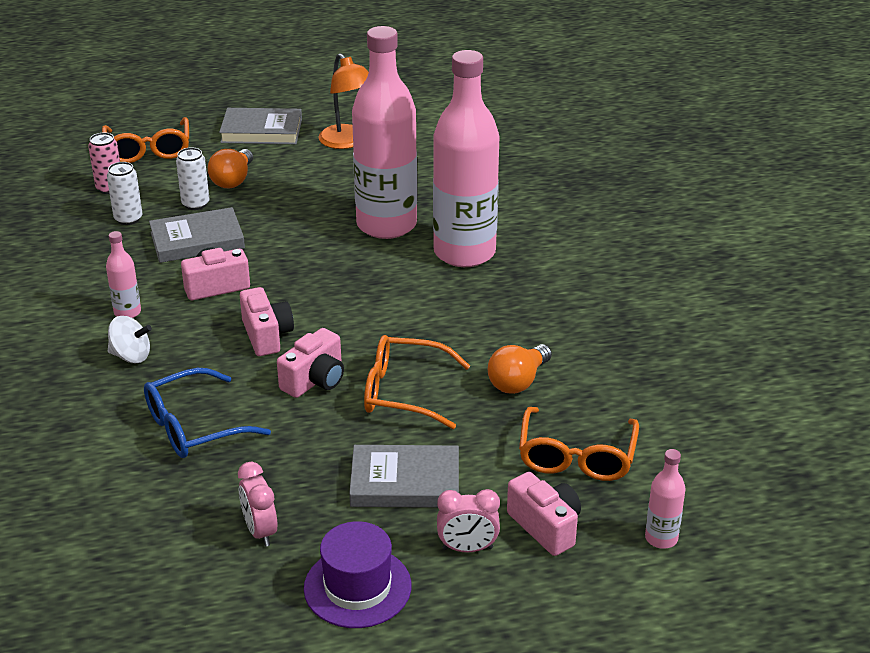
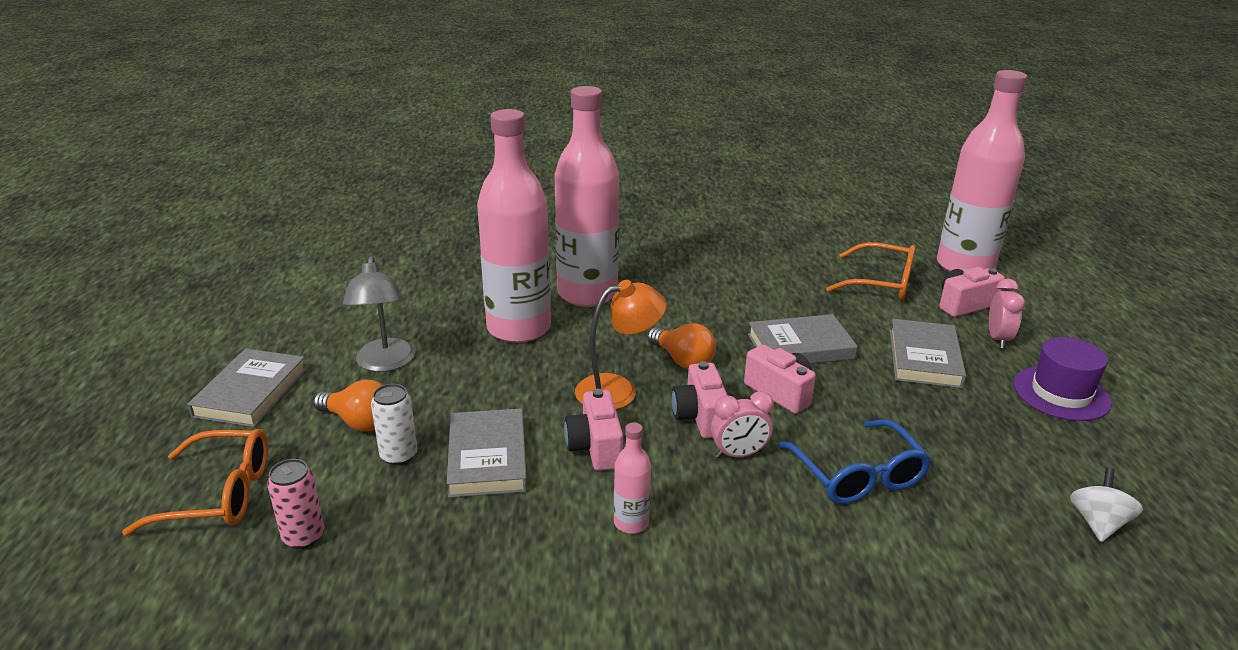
camera: 80 degrees left, 5 degrees down
white can [107,162,142,225] -> none
white spinning top [108,316,152,363] -> white spinning top moved to [1070,467,1143,542]
pink clock [238,462,278,547] -> pink clock moved to [711,391,774,458]
pink camera [240,287,294,356] -> pink camera turned 90 degrees counterclockwise [671,361,727,438]
orange lamp [318,53,369,149] -> orange lamp moved to [575,280,667,410]
orange glasses [364,335,470,429] -> grey book [748,314,858,364]
orange light bulb [488,344,552,394] -> orange light bulb moved to [647,323,716,369]
pink bottle [645,449,686,549] -> pink bottle [937,70,1027,272], size x2.44
none -> grey lamp [343,256,415,372]

